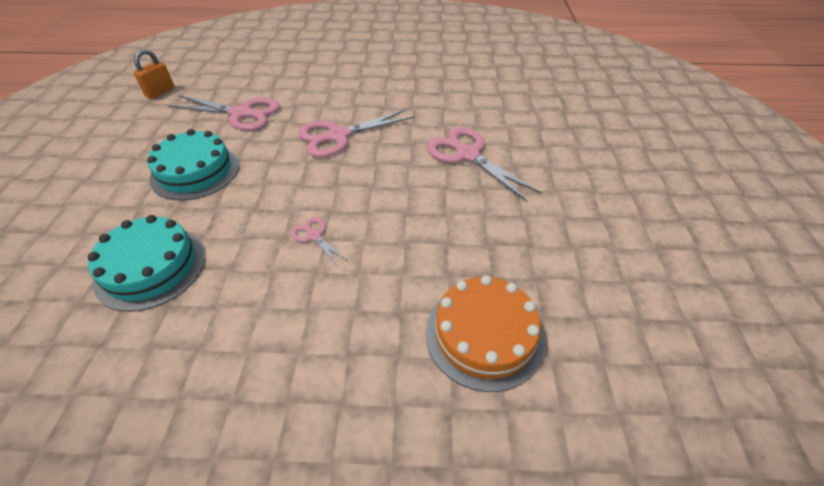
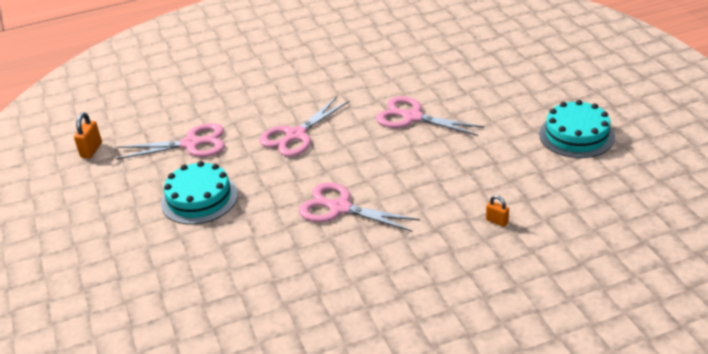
camera: 20 degrees left, 10 degrees down
turquoise cake [88,215,206,312] -> turquoise cake moved to [539,100,615,158]
pink scissors [291,217,348,267] -> pink scissors [299,182,420,232], size x2.07
orange cake [426,275,544,392] -> orange padlock [486,195,509,227]

